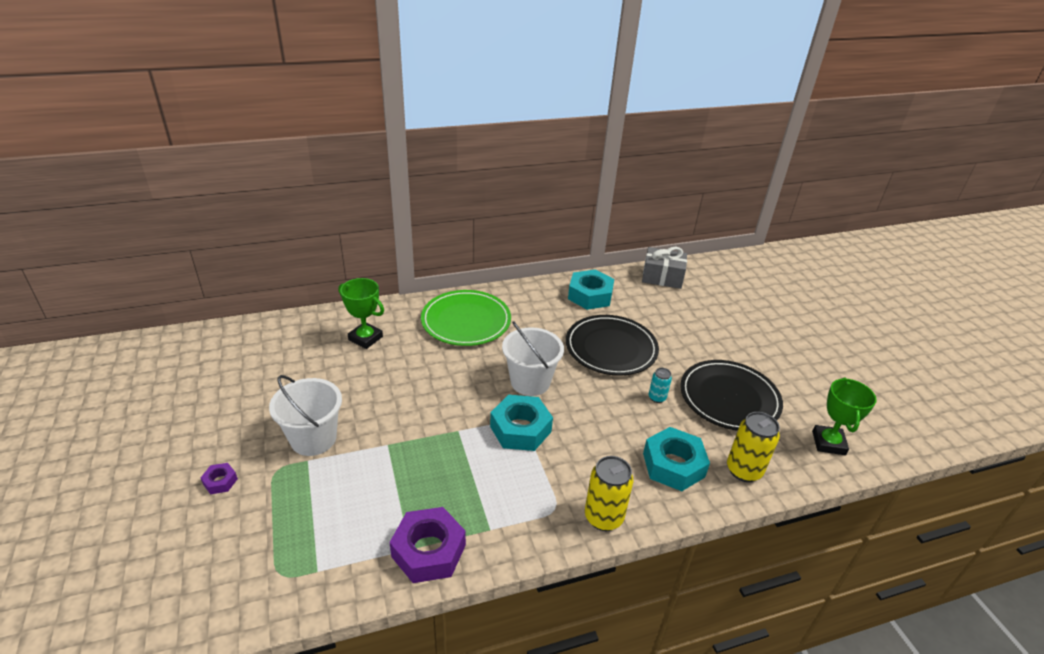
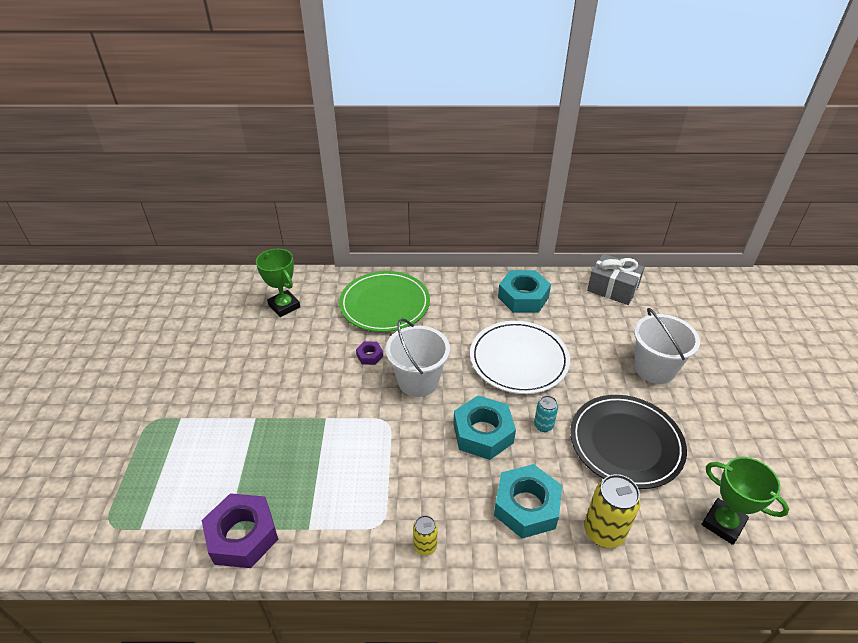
camera: 20 degrees right, 5 degrees up
purple nut [200,463,238,495] -> purple nut moved to [356,341,383,365]
white bucket [269,375,342,456] -> white bucket moved to [634,308,700,384]
turquoise nut [490,395,553,451] -> turquoise nut moved to [453,395,516,460]
black plate [566,315,659,376] -> white plate [470,321,570,394]
yellow can [585,456,633,531] -> yellow can [413,515,437,556], size x0.55
green trophy [812,377,877,455] -> green trophy turned 75 degrees counterclockwise [701,457,789,545]

